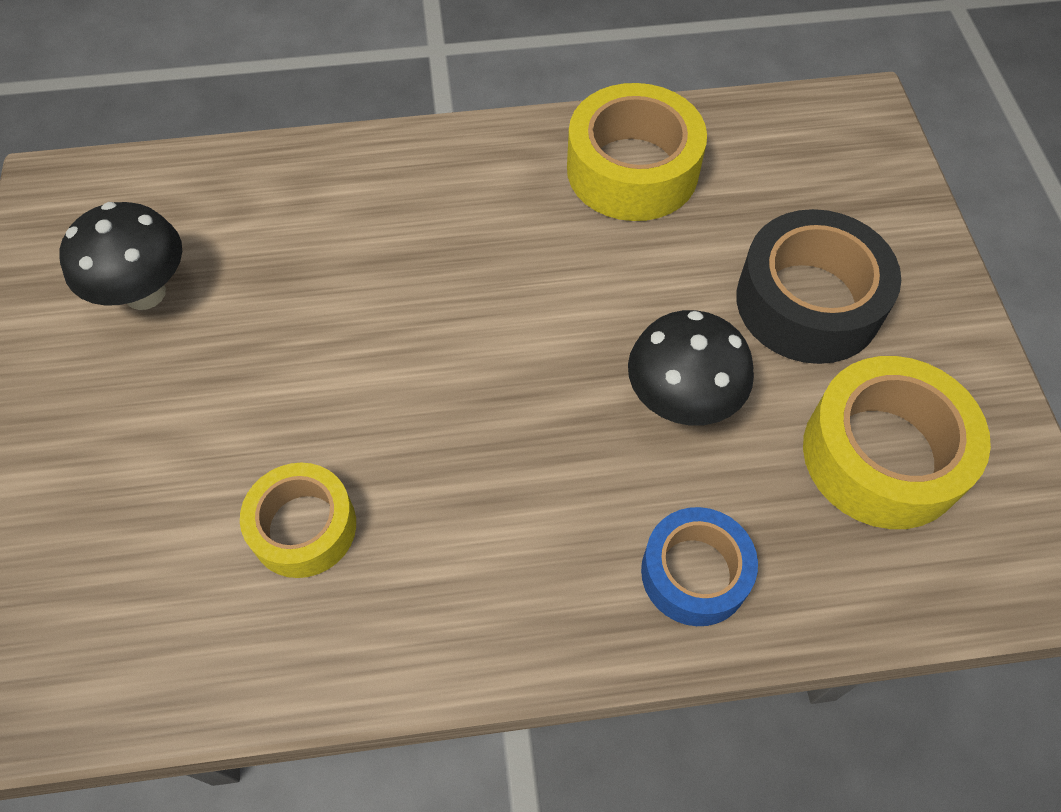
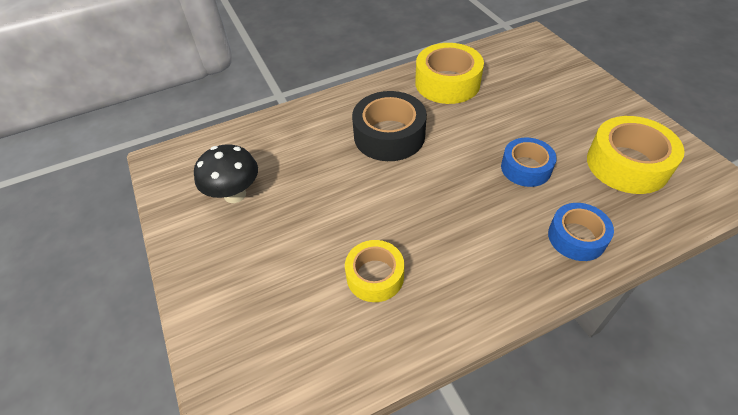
camera: 15 degrees left, 10 degrees down
black mushroom [628,310,754,425] -> blue tape [501,137,557,187]
black tape [736,209,901,364] -> black tape moved to [352,91,427,161]

